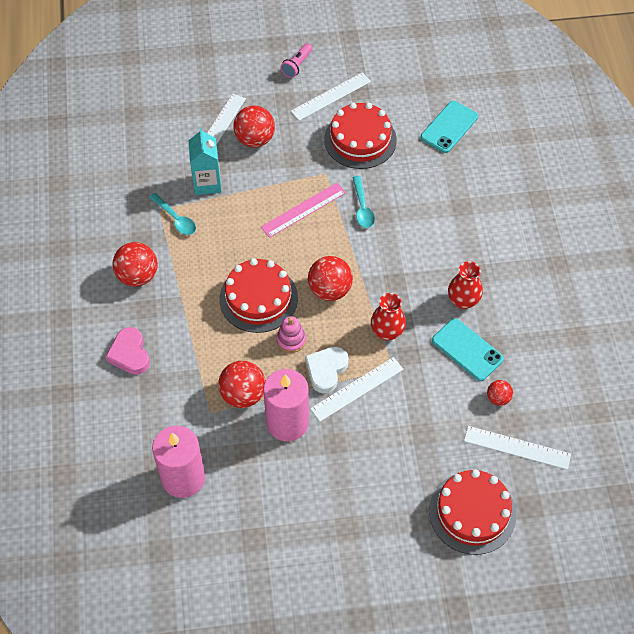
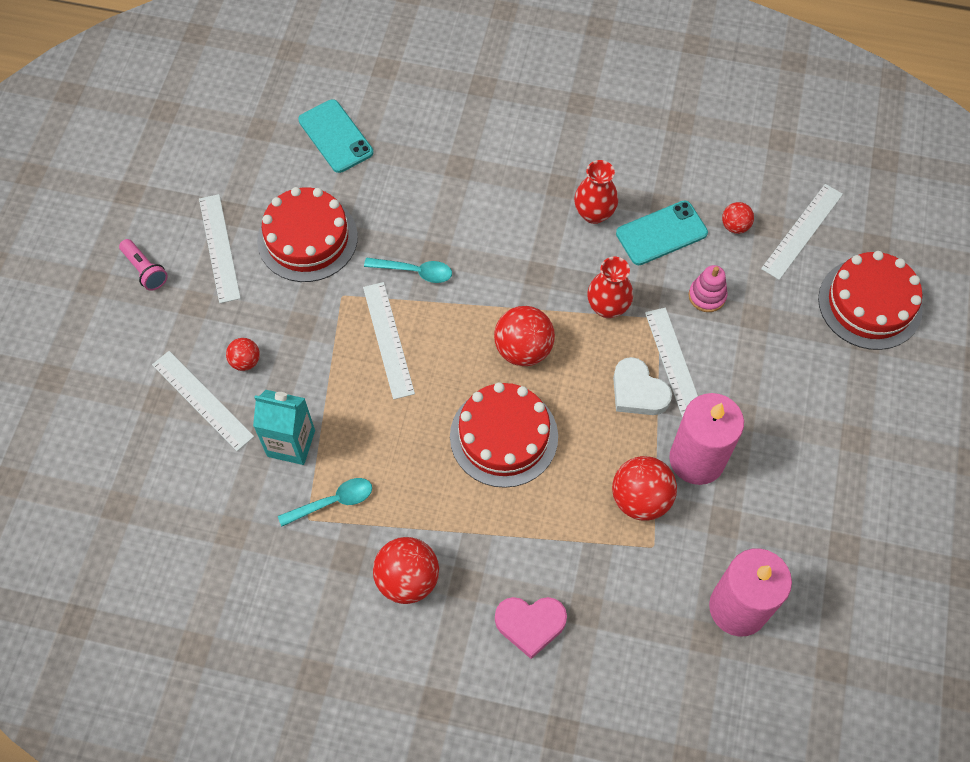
camera: 70 degrees left, 5 degrees up
red ball [233,106,275,148] -> red ball [226,338,260,371], size x0.55
pink ruler [261,183,346,238] -> white ruler [363,282,415,400]
pink stacking toy [277,316,306,353] -> pink stacking toy moved to [689,265,728,312]

